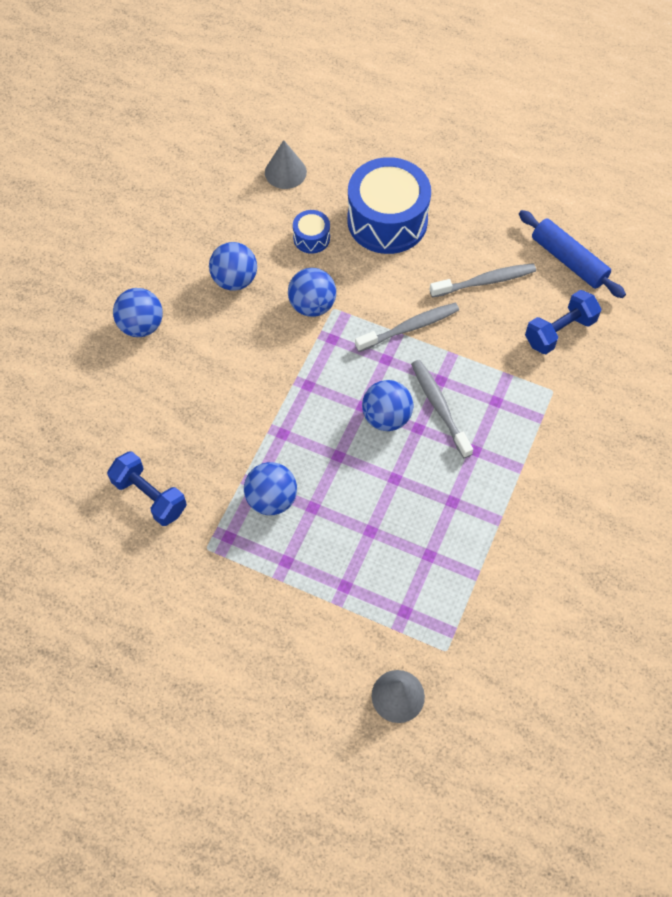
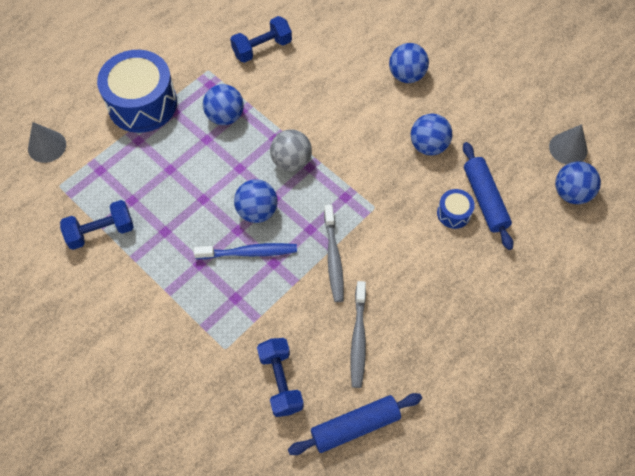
camera: 110 degrees right, 0 degrees up
grey cone [265,140,307,189] -> grey cone moved to [549,124,588,165]
blue ball [288,268,336,317] -> blue ball moved to [555,161,601,204]
blue drum [347,157,431,254] -> blue drum moved to [97,50,177,133]
grey toothbrush [411,360,473,458] -> blue toothbrush [194,243,297,259]
none -> blue dumbbell [60,200,134,250]
none -> grey ball [270,129,312,172]
none -> blue rolling pin [463,142,514,250]

